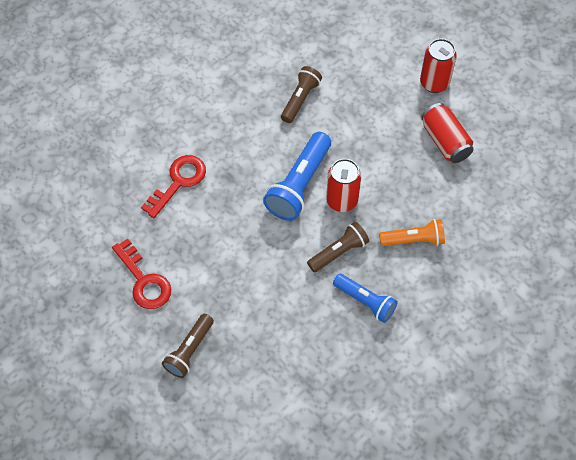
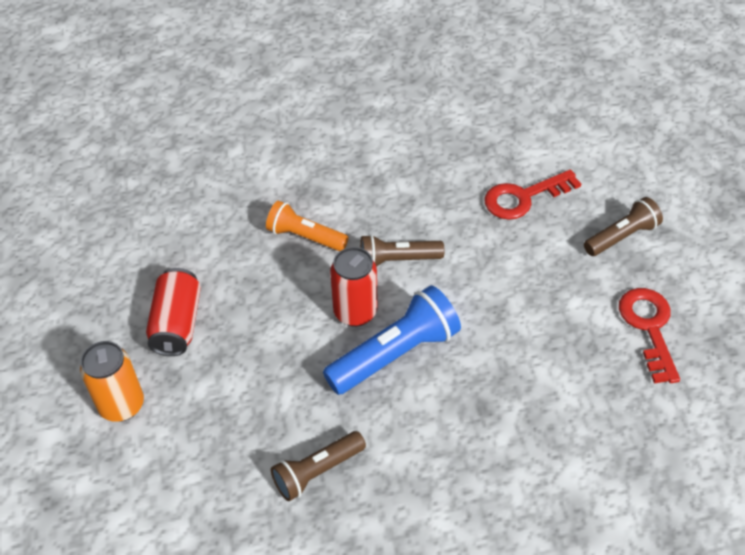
camera: 150 degrees left, 10 degrees down
red key [141,155,206,218] -> red key moved to [484,169,581,220]
blue flashlight [333,274,397,323] -> none
red can [420,39,457,93] -> orange can [80,341,144,422]

